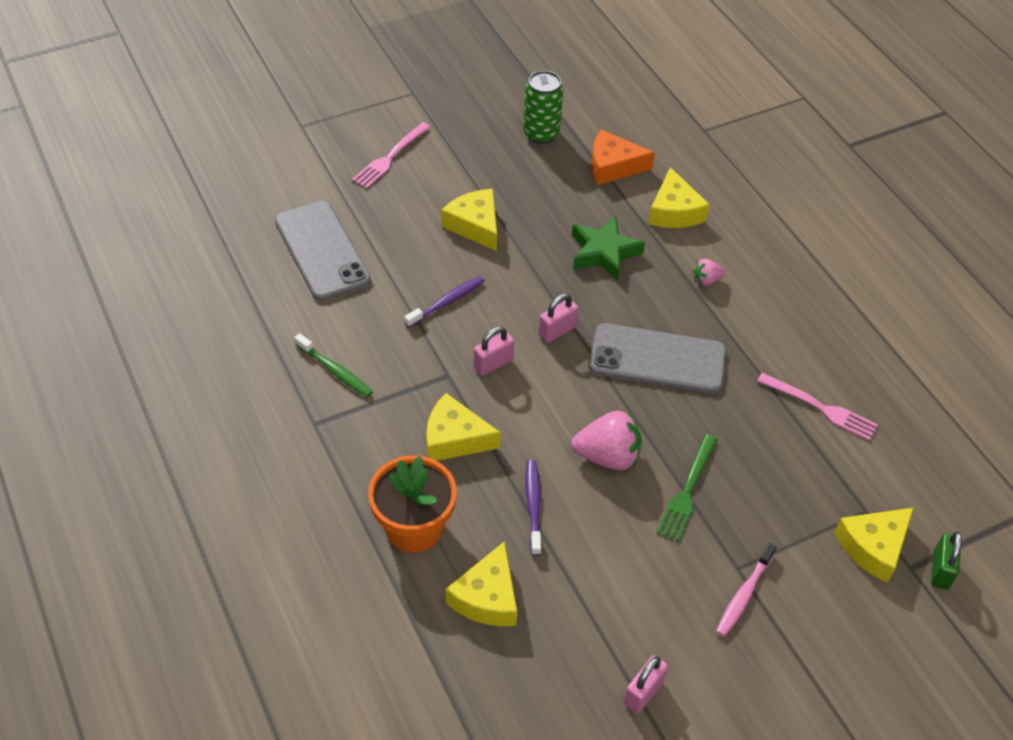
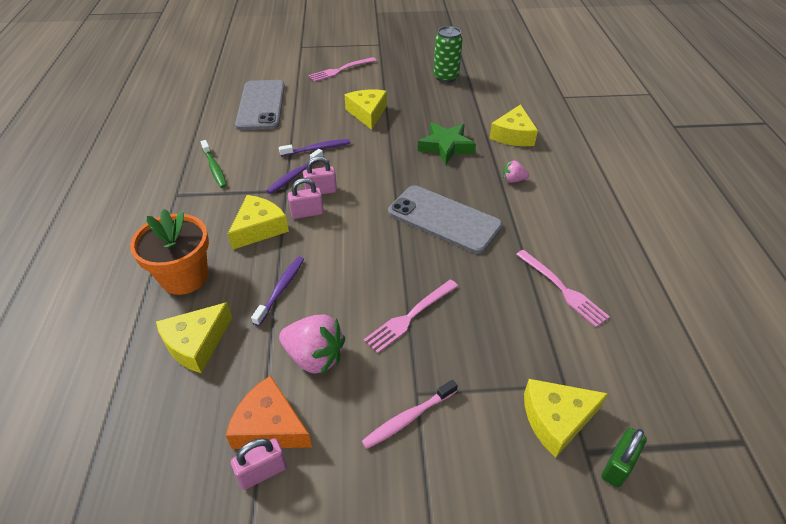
camera: 25 degrees right, 5 degrees down
yellow cheese [426,393,501,461] -> yellow cheese turned 90 degrees clockwise [228,195,289,250]
pink padlock [539,294,579,343] -> pink padlock moved to [288,178,324,219]
pink strawberry [571,411,642,471] -> pink strawberry moved to [279,315,345,374]
orange cheese [591,130,655,185] -> orange cheese moved to [226,376,312,449]
green fork [656,434,718,542] -> pink fork [364,279,458,353]
none -> purple toothbrush [266,149,323,194]

